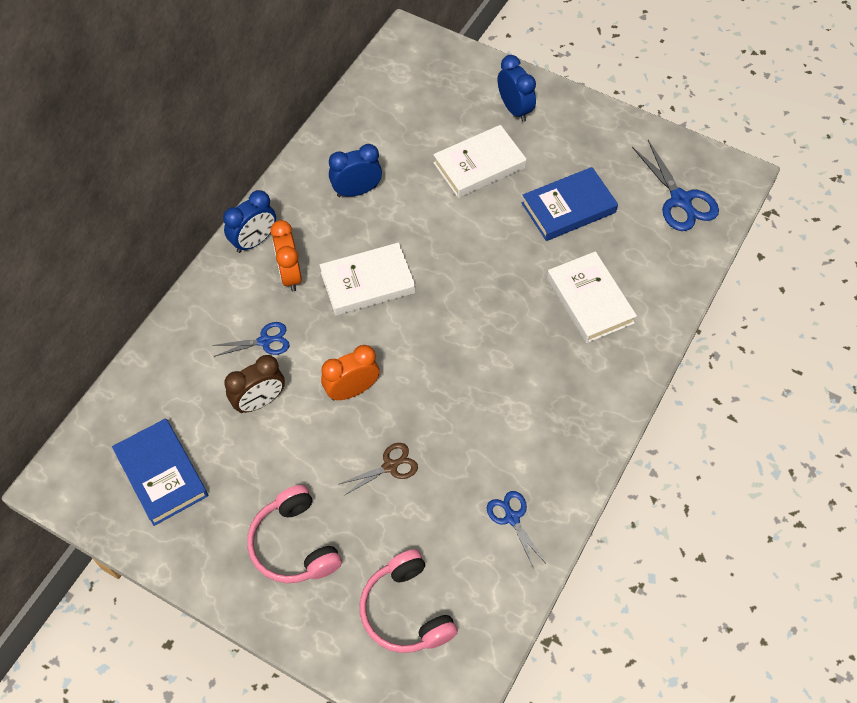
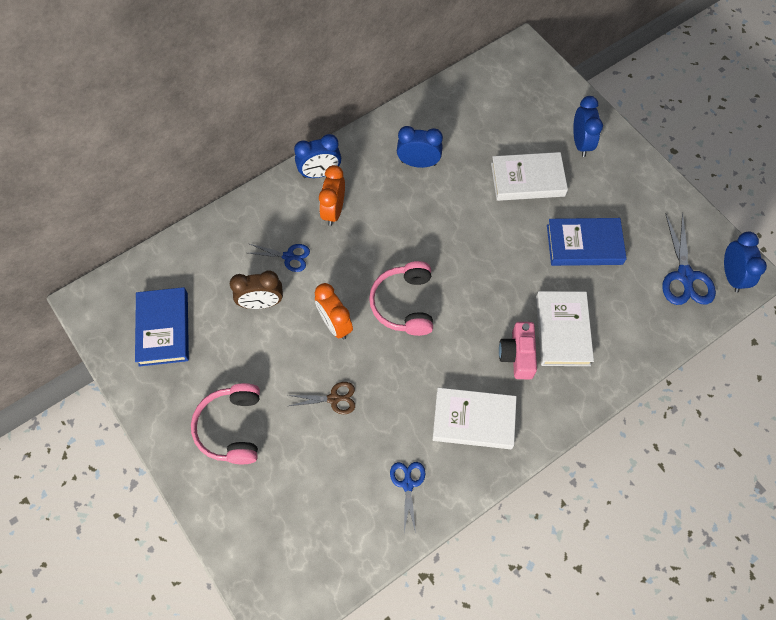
camera: 25 degrees right, 5 degrees up
white book [319,242,416,316] -> white book moved to [433,388,517,449]
orange clock [321,345,380,401] -> orange clock turned 120 degrees counterclockwise [315,283,353,339]
pink headphones [360,549,458,653] -> pink headphones moved to [369,261,433,336]
none -> pink camera [499,322,537,379]
none -> blue clock [724,232,767,293]

